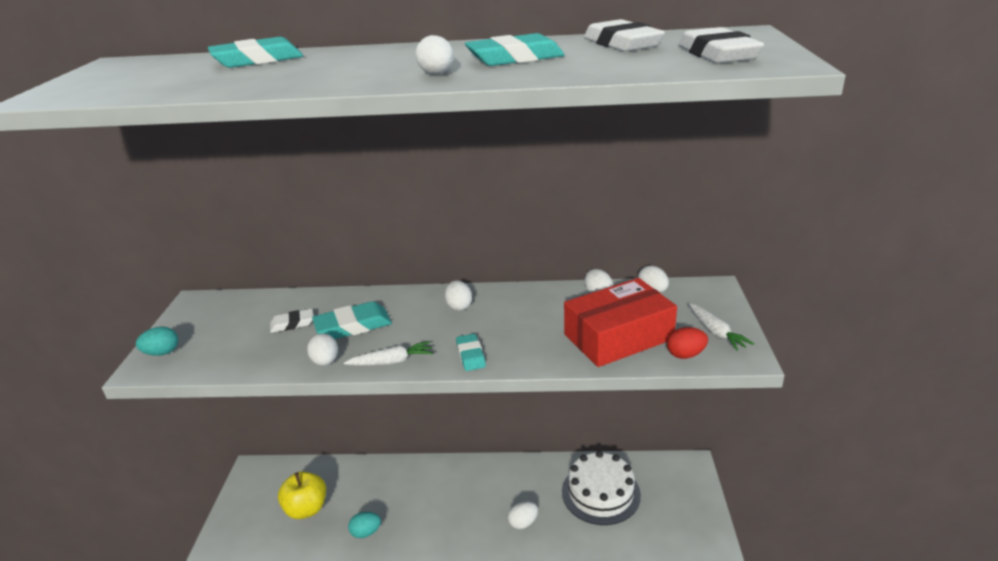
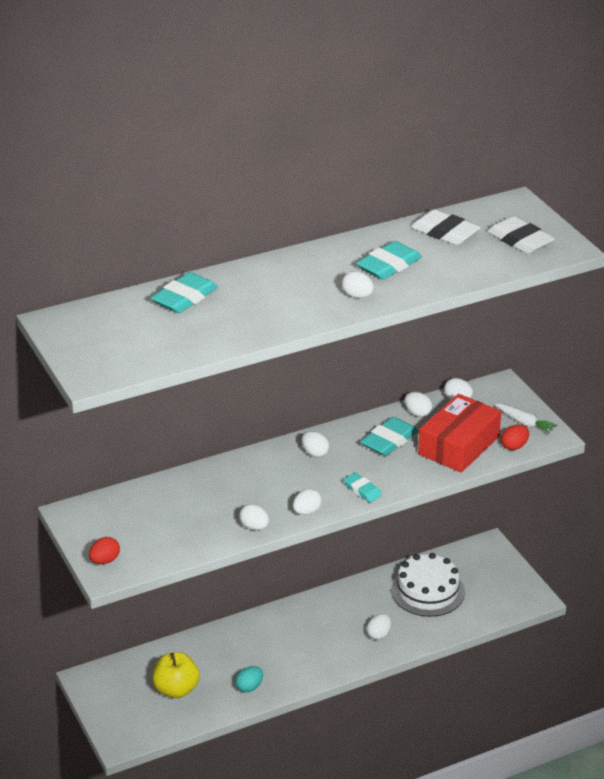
camera: 30 degrees left, 5 degrees up
turquoise egg [136,327,178,356] -> red egg [89,537,120,564]
white eraser [270,309,313,333] -> none
turquoise eraser [312,301,392,339] -> turquoise eraser moved to [360,417,418,456]
white carrot [344,341,433,365] -> white egg [293,489,322,515]

